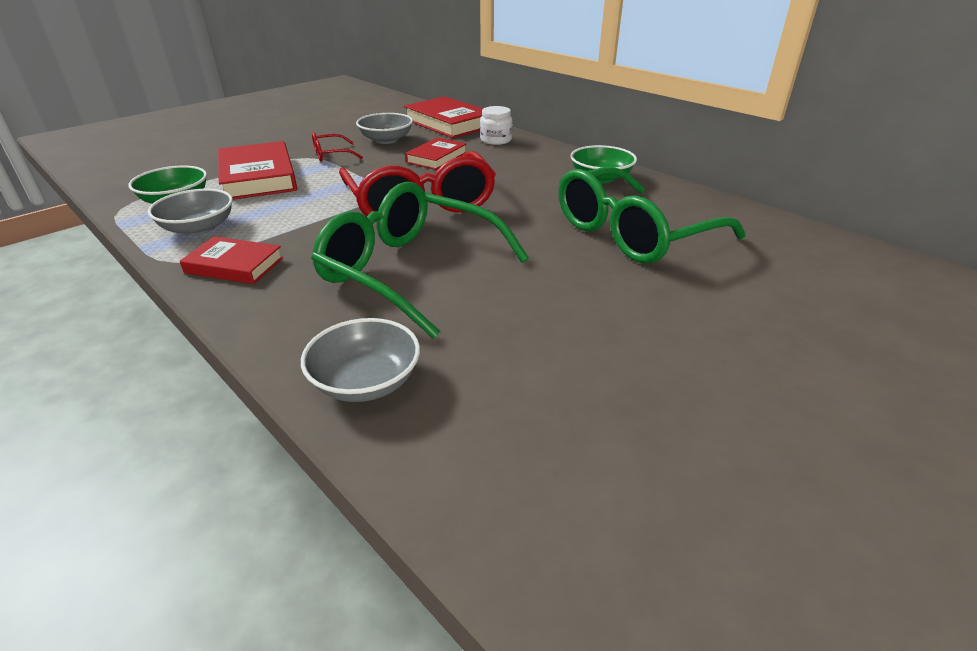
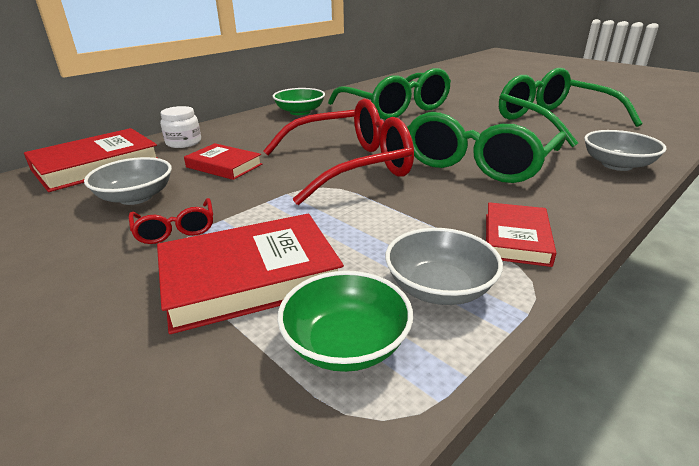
camera: 90 degrees left, 5 degrees down
none -> green glasses [499,68,643,147]

